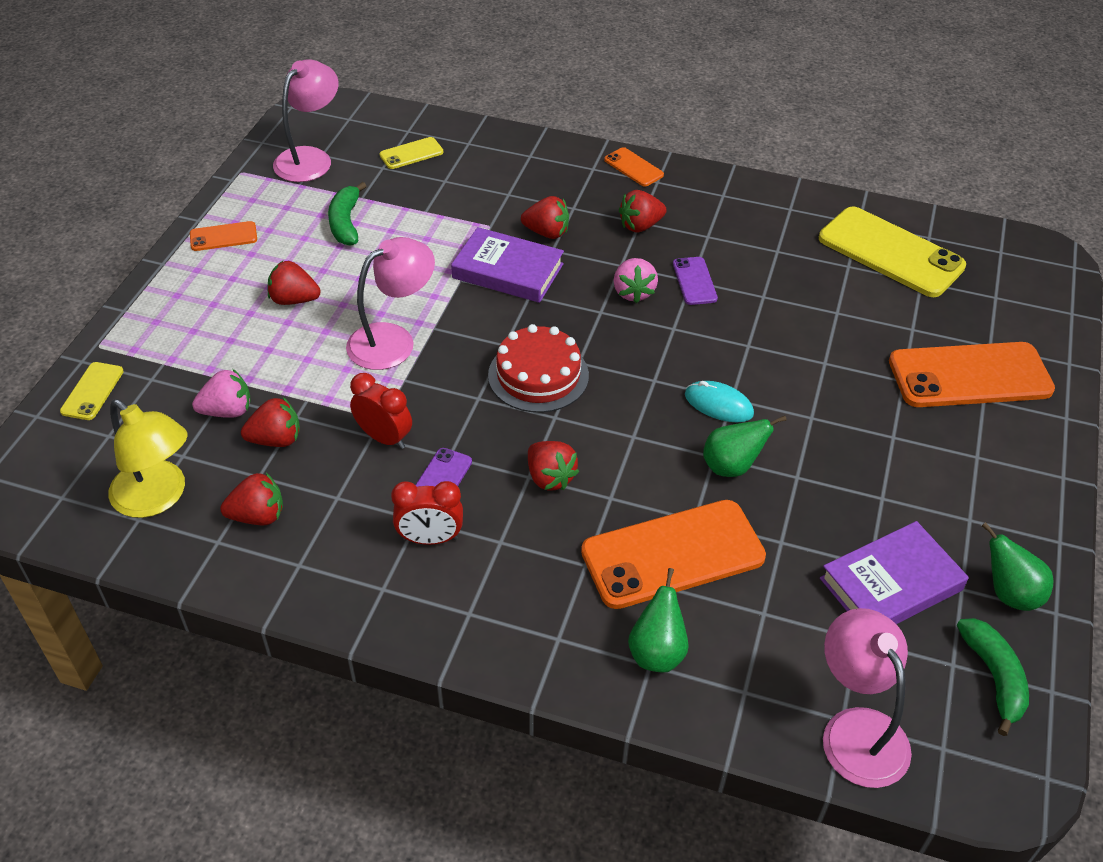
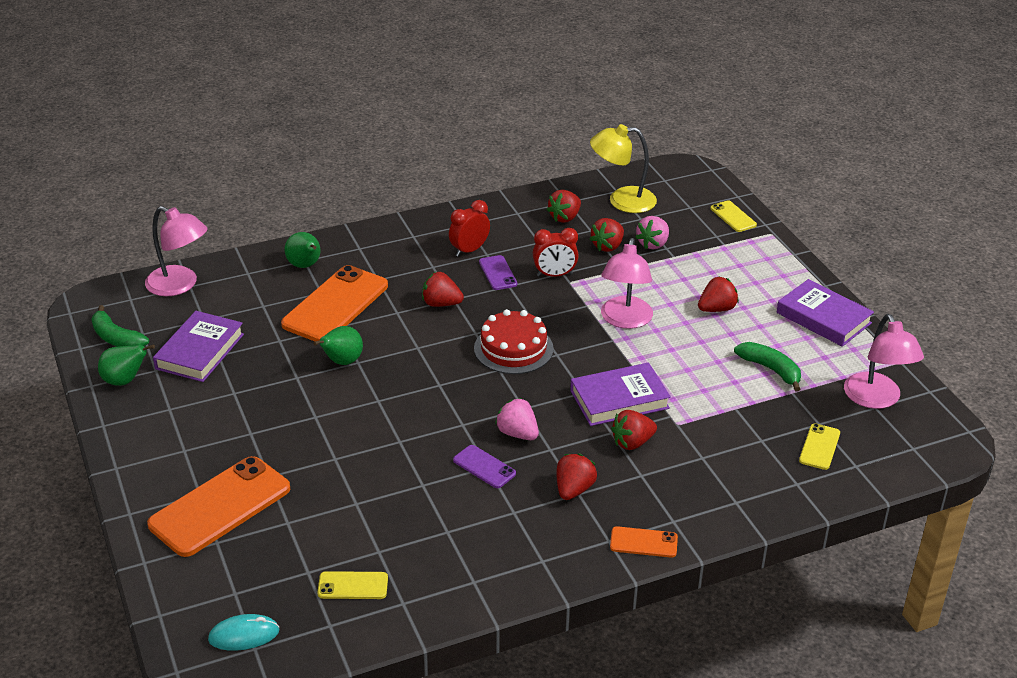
camera: 140 degrees right, 10 degrees down
orange phone [190,221,257,251] -> purple book [777,279,874,347]
turquoise mouse [685,381,754,422] -> turquoise mouse moved to [208,614,279,651]
yellow phone [819,206,966,297] -> yellow phone [317,571,388,599], size x0.47

